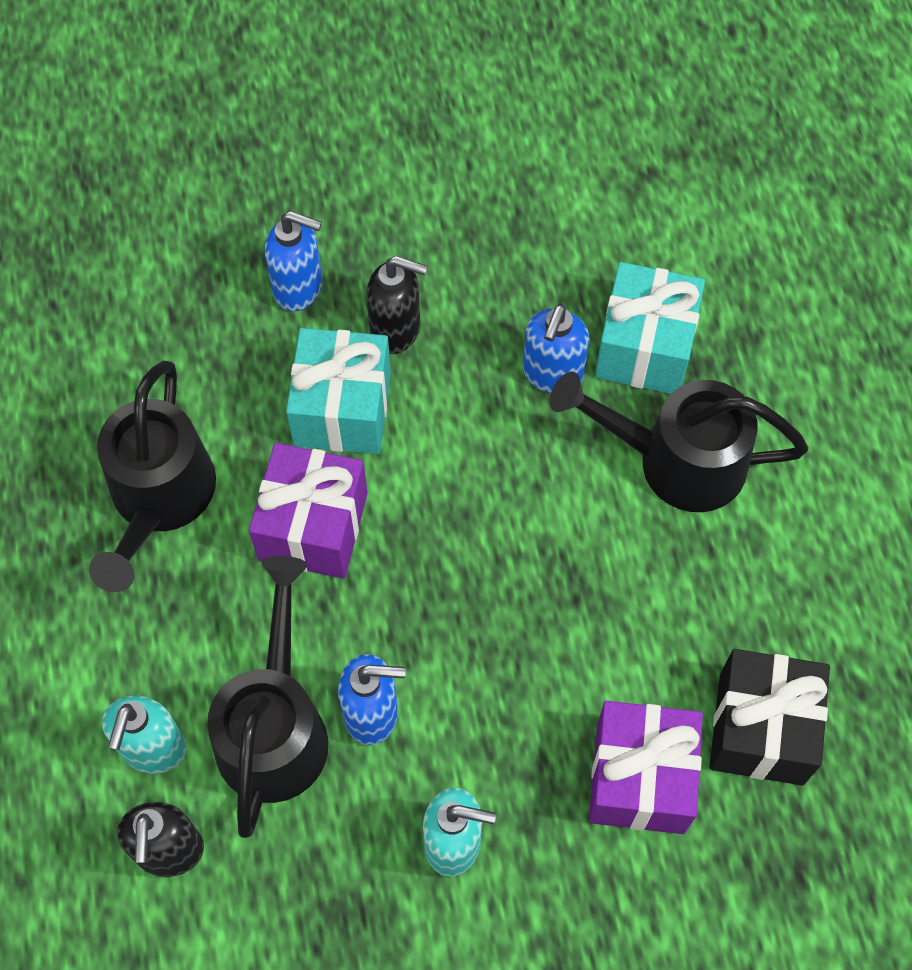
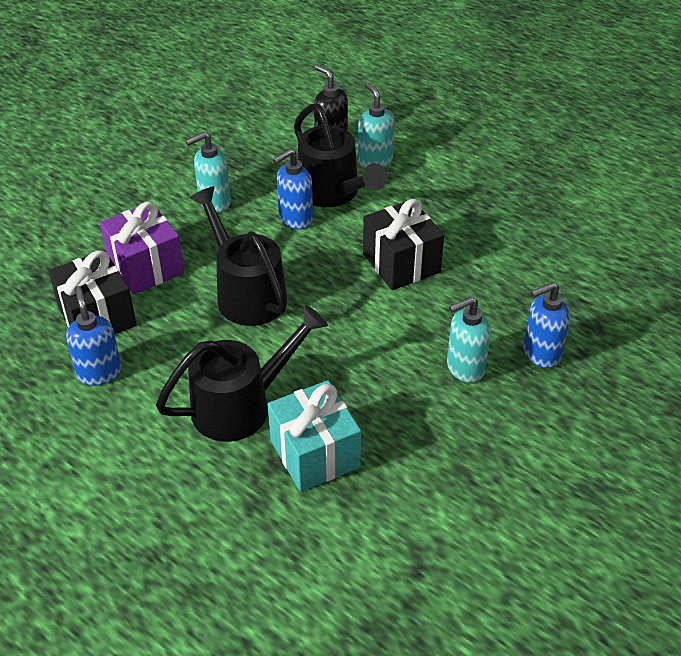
camera: 140 degrees right, 20 degrees down
black watering can [89,361,216,592] -> black watering can moved to [190,186,287,326]
purple gift [249,443,368,579] -> black gift [363,199,444,290]
turquoise gift [286,328,391,454] -> none
black soap dispenser [366,256,428,354] -> turquoise soap dispenser [447,297,491,383]
blue soap dispenser [523,304,590,393] -> blue soap dispenser moved to [66,286,122,386]

